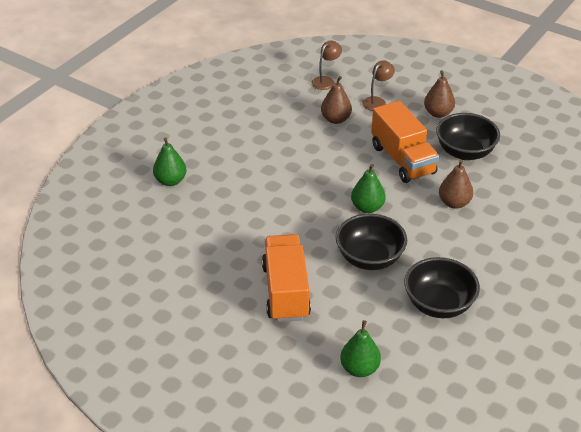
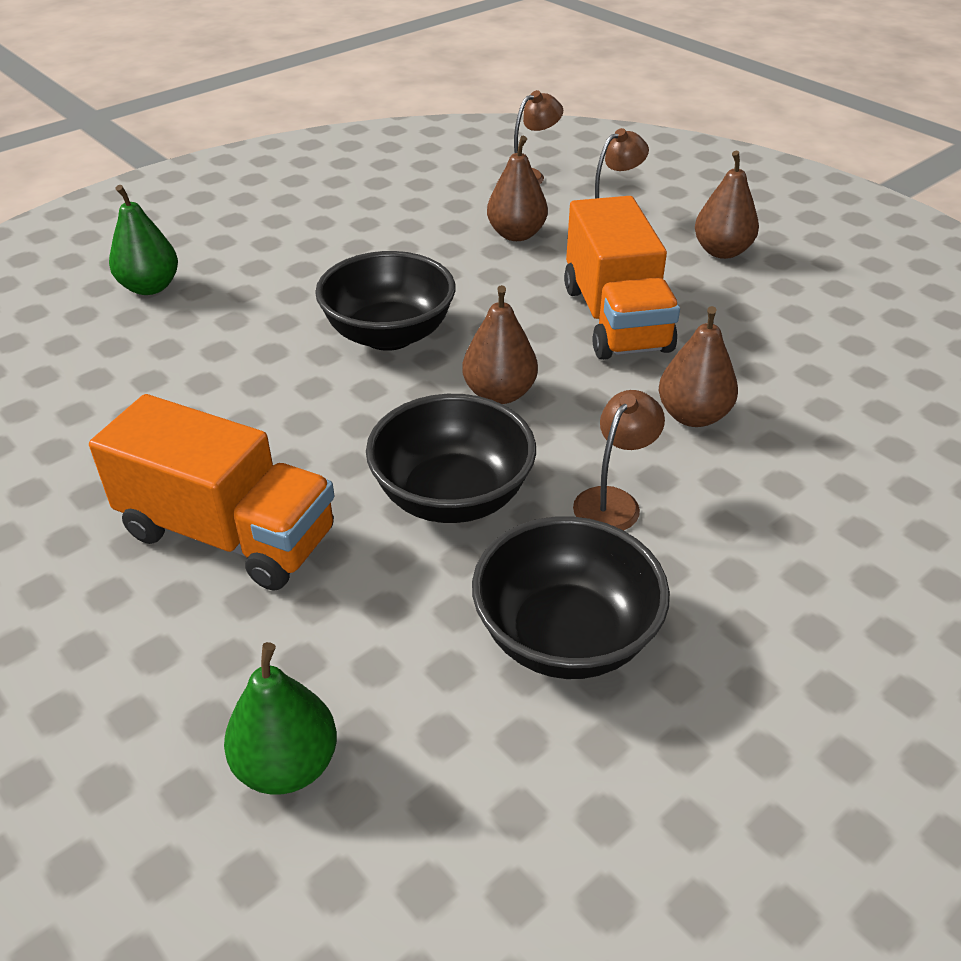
camera: 15 degrees right, 0 degrees up
orange truck [262,234,311,322] -> orange truck turned 105 degrees clockwise [89,394,334,591]
green pear [351,164,386,213] -> brown pear [462,285,538,404]
black bowl [436,113,500,160] -> black bowl moved to [315,251,455,351]
none -> brown lamp [573,390,665,530]

